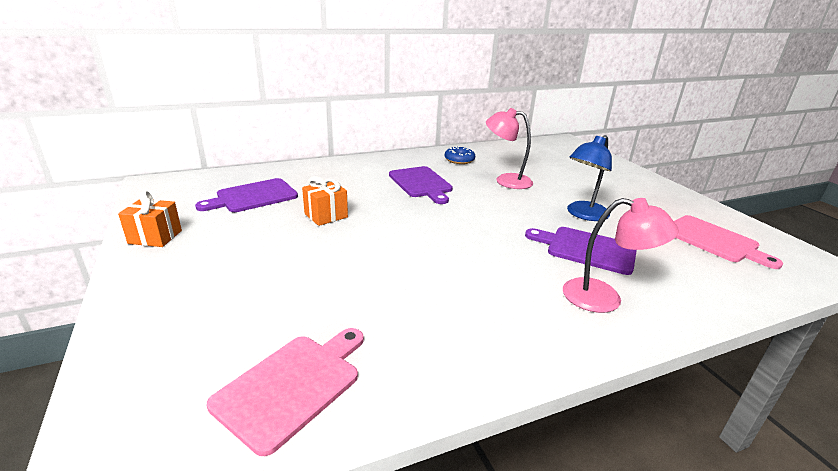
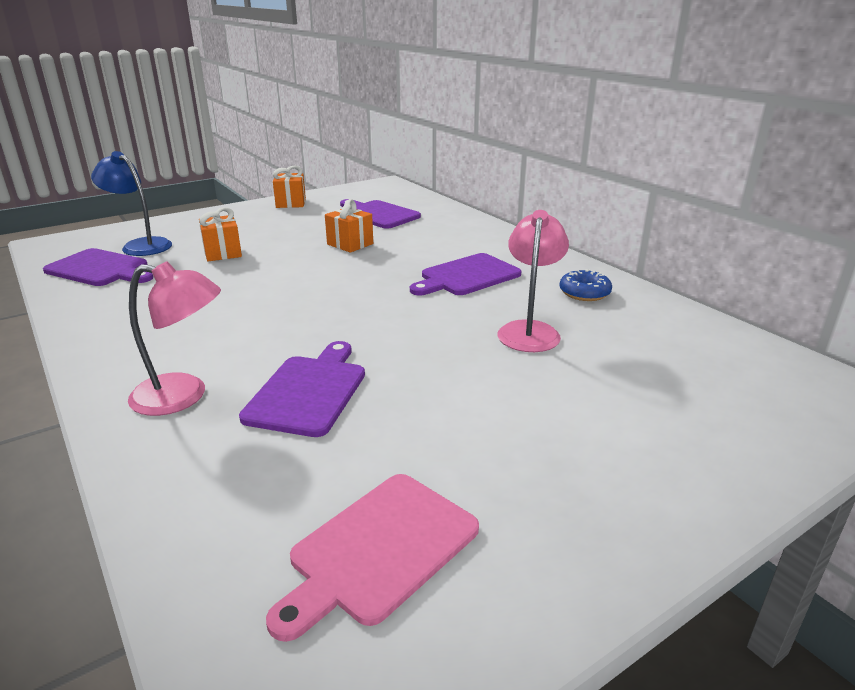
camera: 80 degrees right, 0 degrees up
pink cutting board [207,328,364,456] -> purple cutting board [43,248,153,286]
pink lamp [563,198,679,313] -> pink lamp turned 90 degrees counterclockwise [128,261,221,416]
blue lamp [567,135,612,221] -> blue lamp moved to [91,151,172,256]
none -> orange gift [199,207,242,261]

